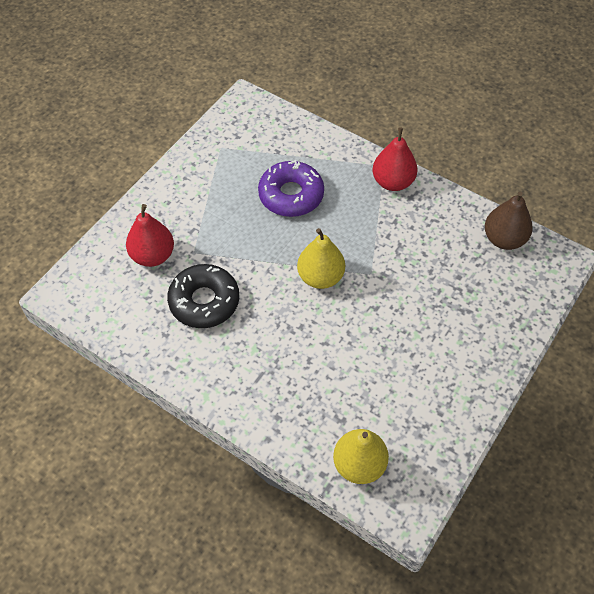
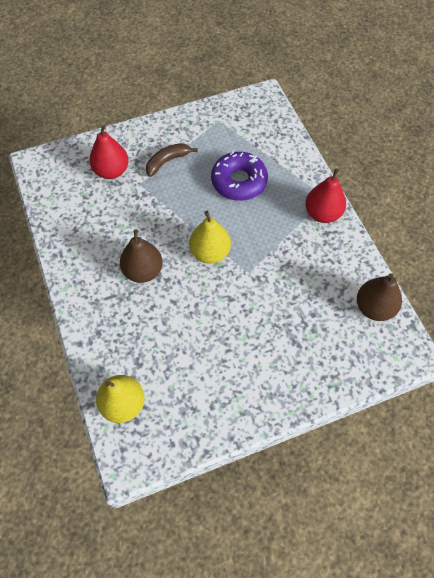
camera: 35 degrees right, 5 degrees up
black donut [167,264,239,328] -> none
none -> brown pear [120,230,163,283]
none -> brown banana [146,143,198,177]

